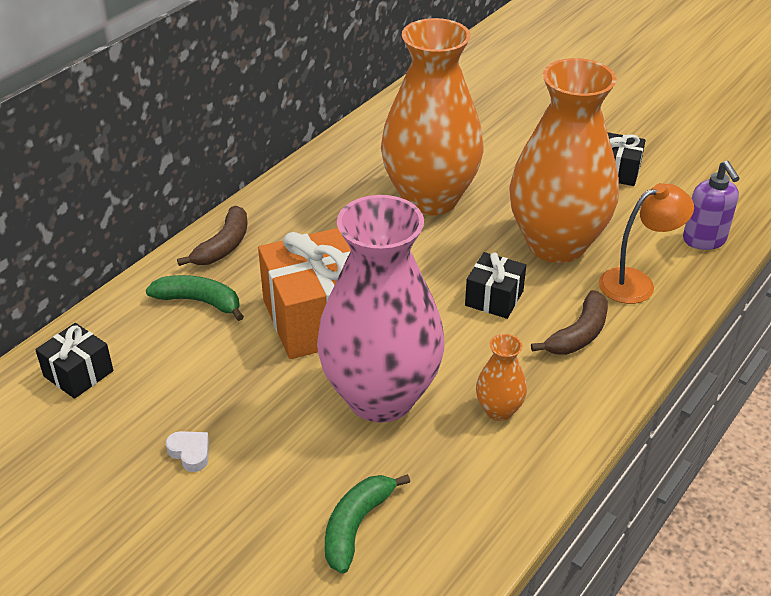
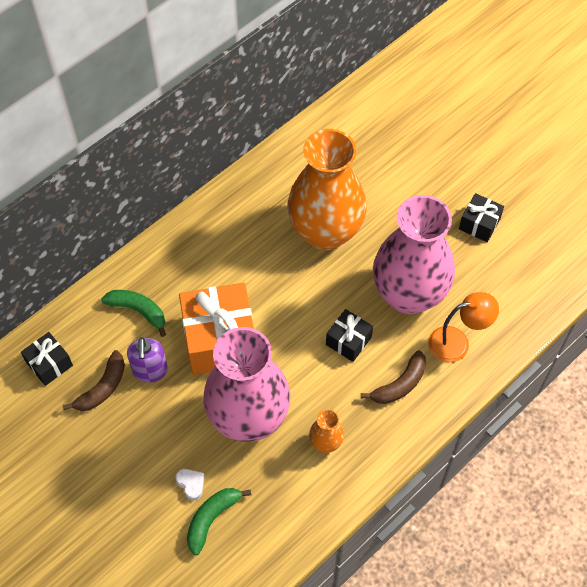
camera: 10 degrees right, 20 degrees up
white heart [166,431,209,472] -> white heart moved to [176,469,205,501]
brown banana [177,206,247,266] -> brown banana moved to [63,350,125,411]
orange vase [509,58,619,263] -> pink vase [373,195,455,314]
purple soap dispenser [683,161,740,250] -> purple soap dispenser moved to [127,337,168,383]

